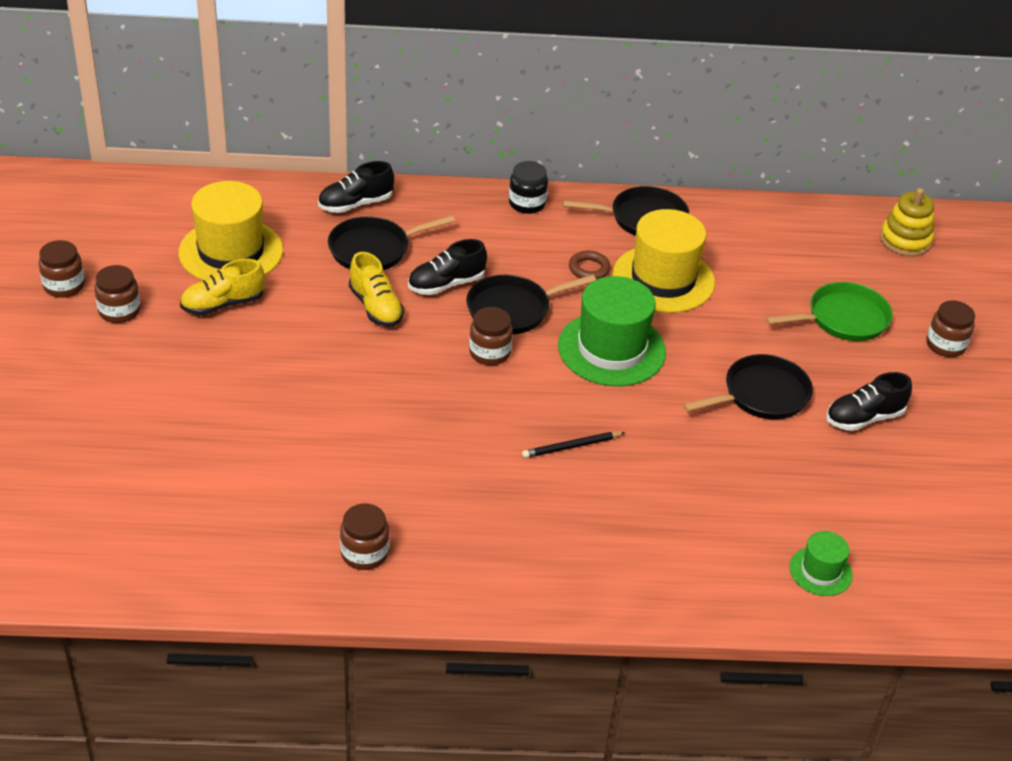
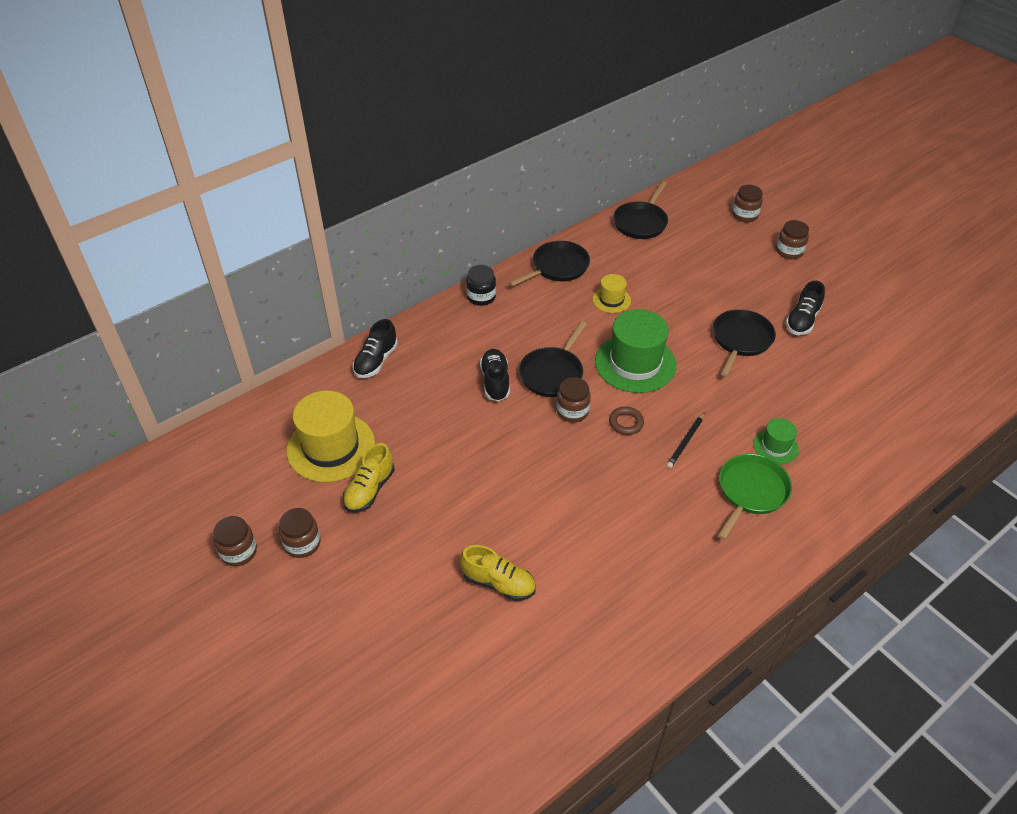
camera: 35 degrees left, 5 degrees up
black pan [328,215,455,270] -> black pan moved to [613,181,668,239]
brown jar [340,503,389,570] -> brown jar moved to [732,185,763,222]
yellow shoe [349,252,404,327] -> yellow shoe moved to [460,545,536,601]
black shoe [408,239,487,295] -> black shoe turned 150 degrees clockwise [480,349,510,402]
brown ring [569,251,611,280] -> brown ring moved to [609,407,644,435]
yellow hat [612,209,715,313] -> yellow hat [592,274,631,313], size x0.51
green pan [765,282,893,341] -> green pan moved to [718,454,792,540]
green hat [790,531,853,596] -> green hat moved to [753,418,799,464]
yellow stacking toy [880,188,934,257] -> none

